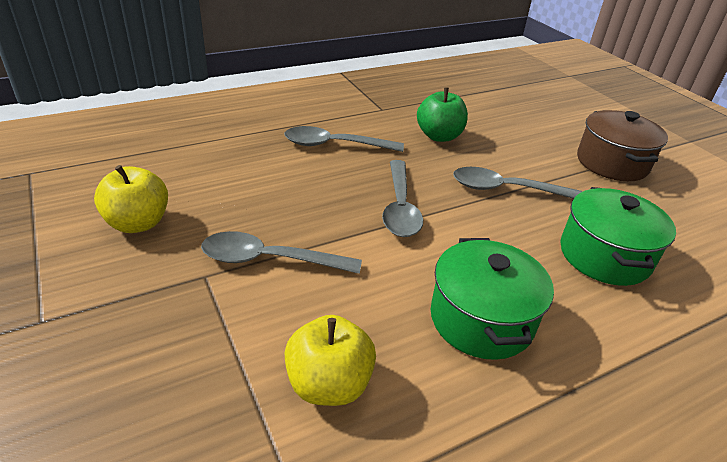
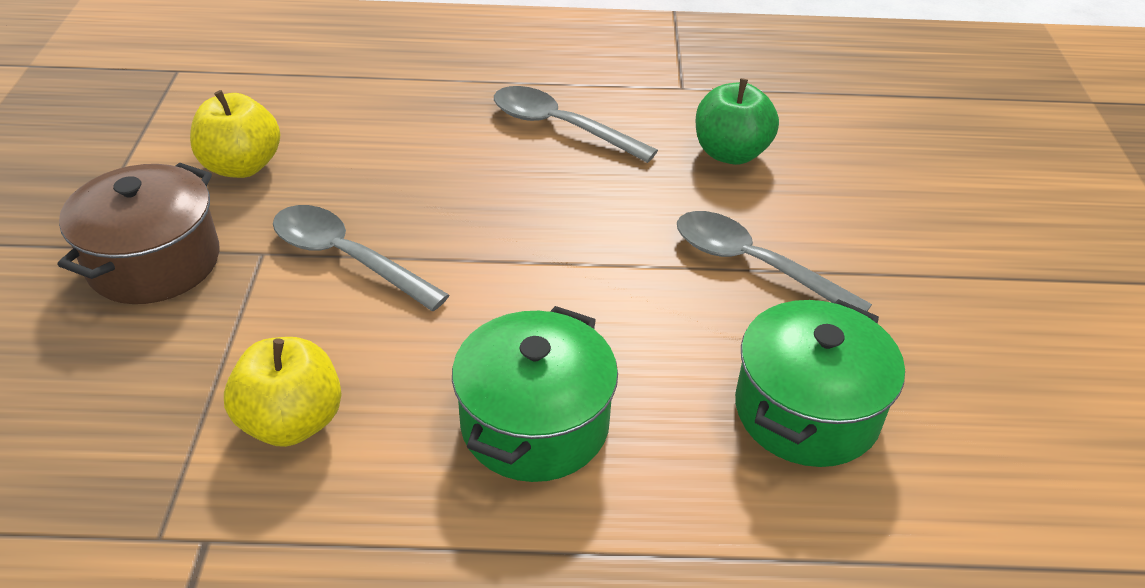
camera: 30 degrees right, 5 degrees up
grey spoon [382,160,423,237] -> none
brown pot [577,110,668,181] -> brown pot moved to [57,163,220,304]

